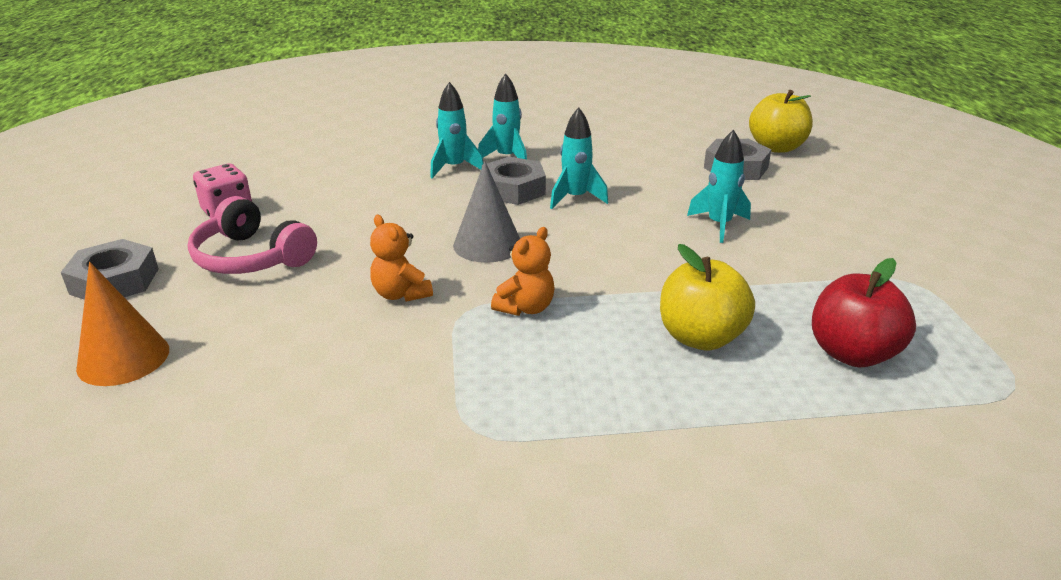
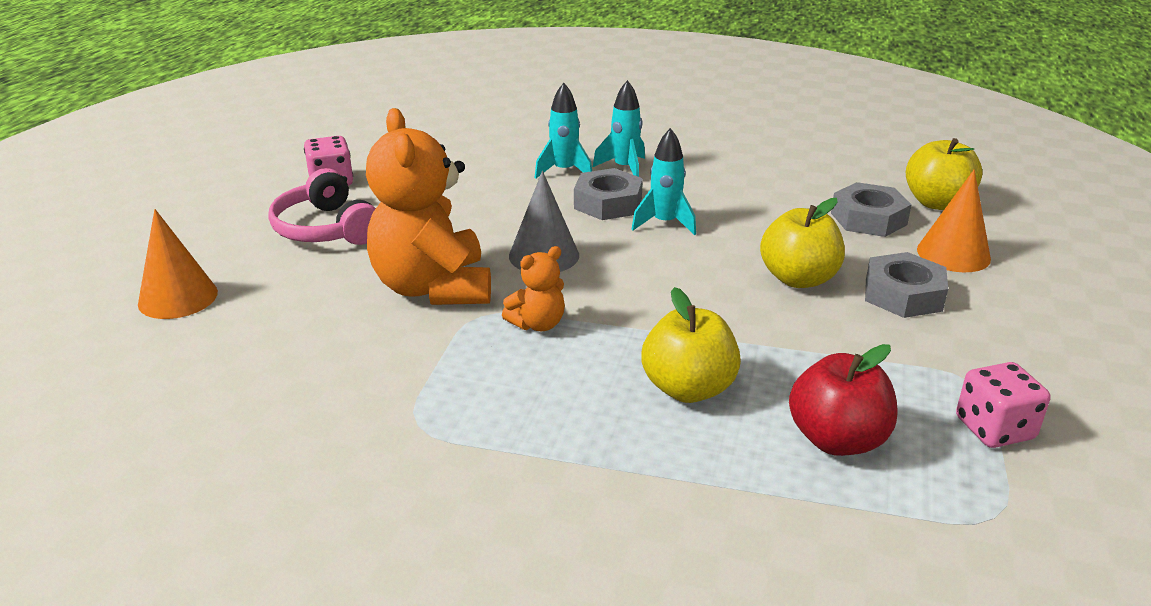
camera: 20 degrees right, 0 degrees up
grey nut [61,239,159,300] -> grey nut moved to [865,252,948,318]
orange teddy bear [370,215,433,302] -> orange teddy bear [366,108,491,305], size x2.14
turquoise rocket [687,130,751,243] -> yellow apple [760,198,845,288]
none -> orange cone [917,169,991,272]
none -> pink dice [956,362,1050,448]

